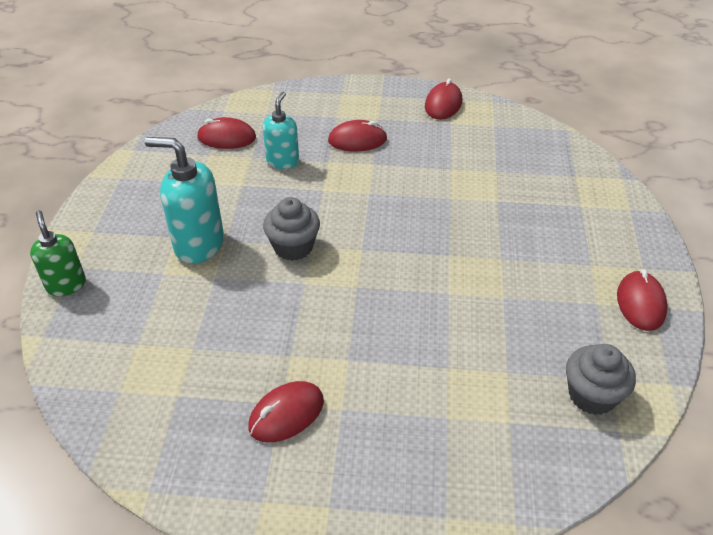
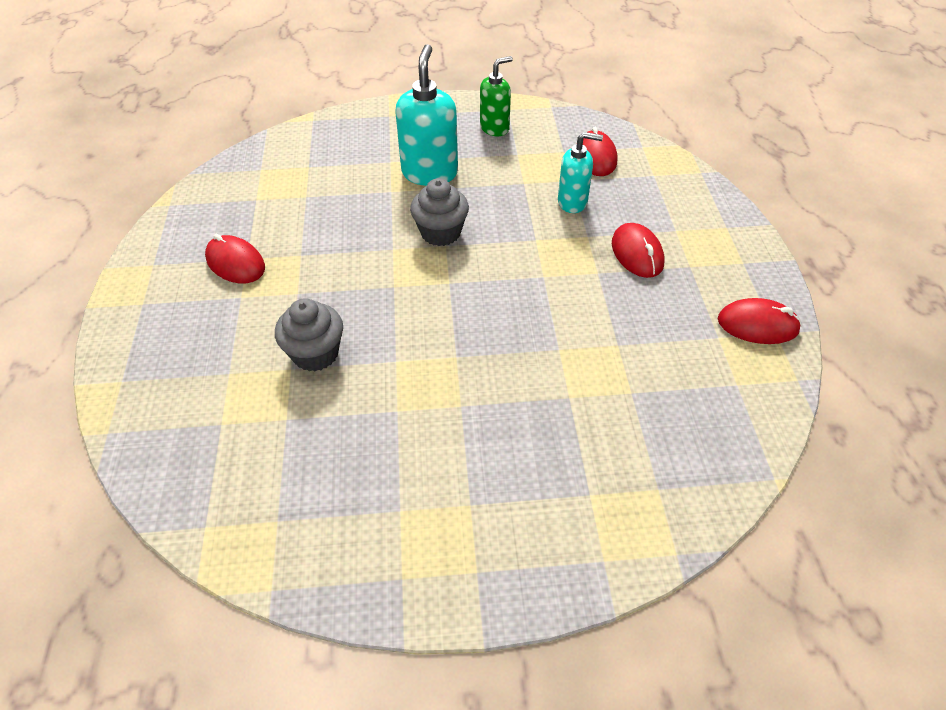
camera: 80 degrees right, 5 degrees up
green soap dispenser [30,210,86,296] -> green soap dispenser moved to [480,56,513,136]
grey cupcake [566,344,636,415] -> grey cupcake moved to [275,298,343,371]
red mouse [617,269,668,331] -> none

